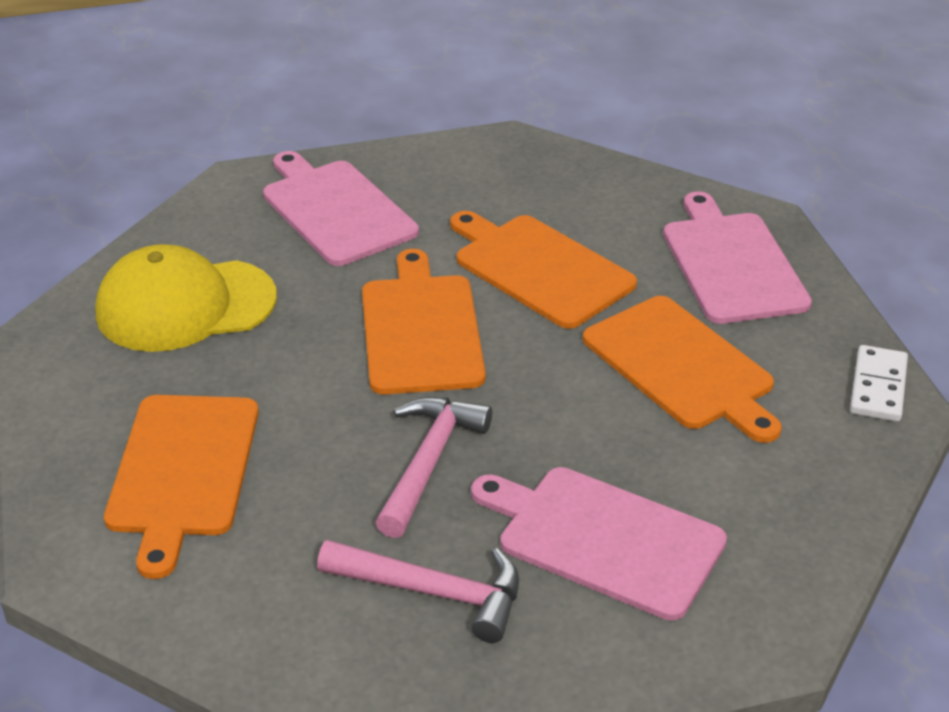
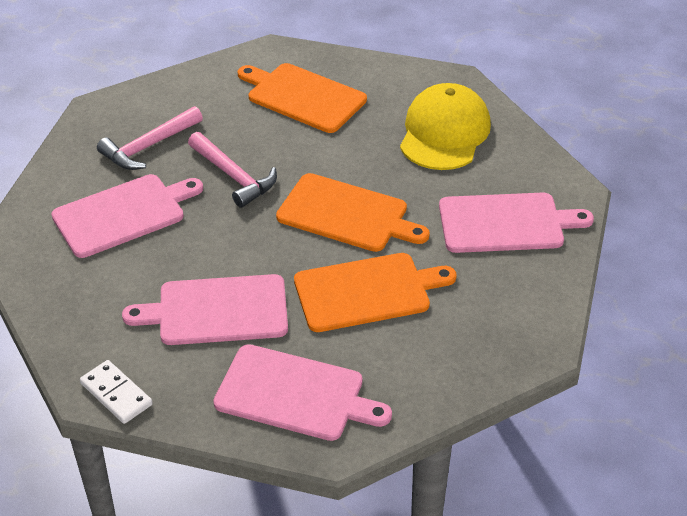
camera: 120 degrees right, 5 degrees up
orange cutting board [583,296,782,443] -> pink cutting board [122,274,288,345]

